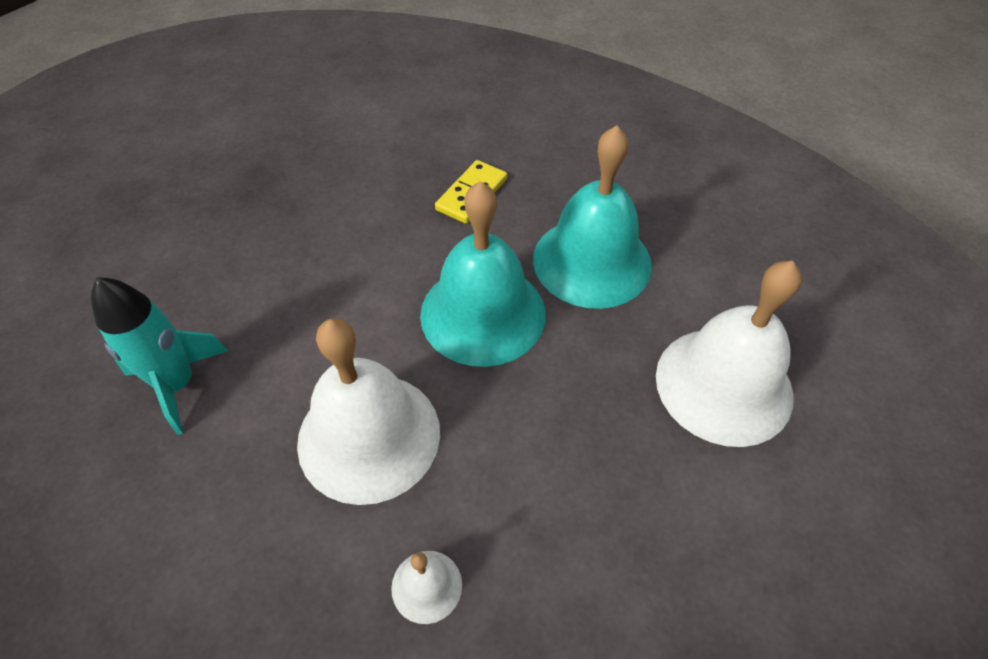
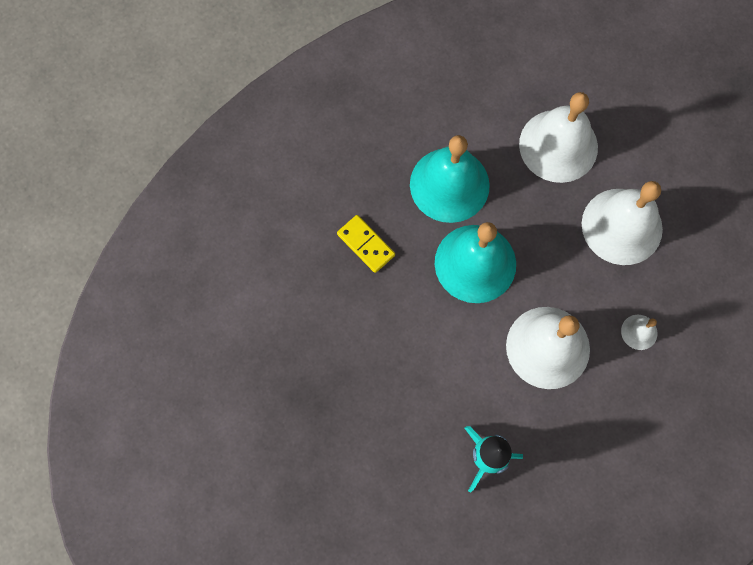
camera: 75 degrees left, 20 degrees up
none -> white bell [582,181,663,265]

